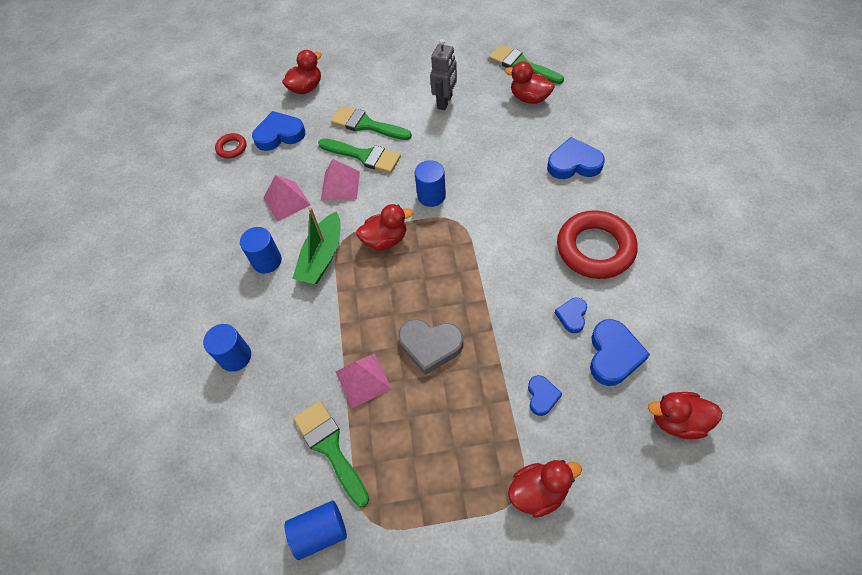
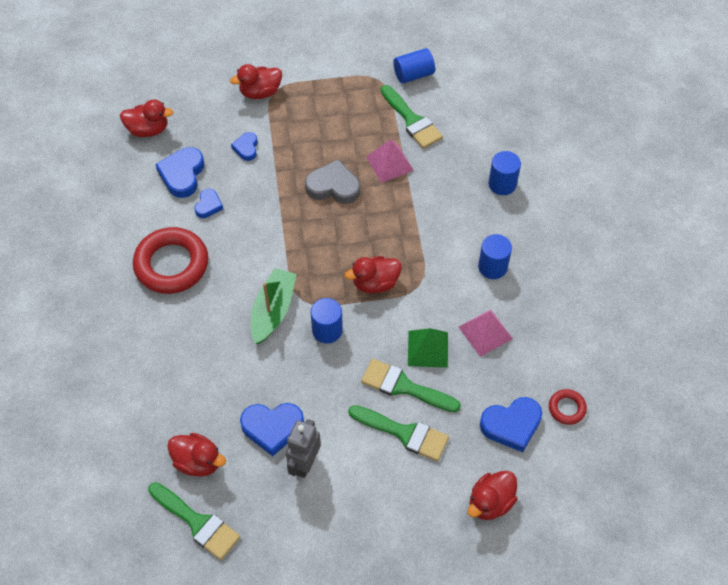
camera: 175 degrees right, 0 degrees up
green boat [292,208,340,284] -> green boat moved to [251,268,296,344]
pink pyramid [321,159,360,200] -> green pyramid [408,328,448,368]
blue heart [547,137,605,179] -> blue heart moved to [240,403,304,456]

